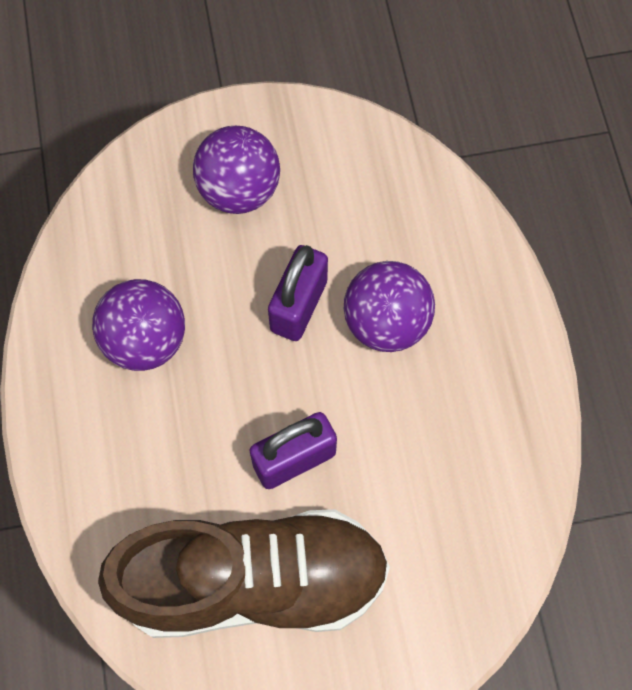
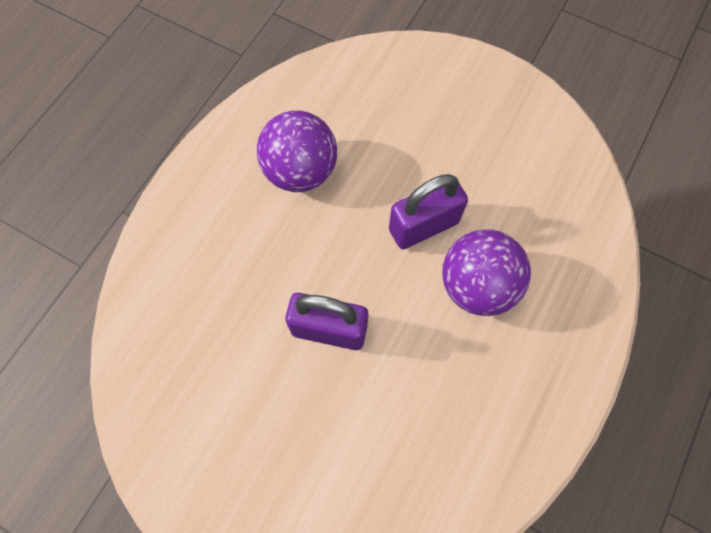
camera: 40 degrees right, 0 degrees up
brown shoe [98,509,390,638] -> none
purple ball [193,126,280,214] -> none

